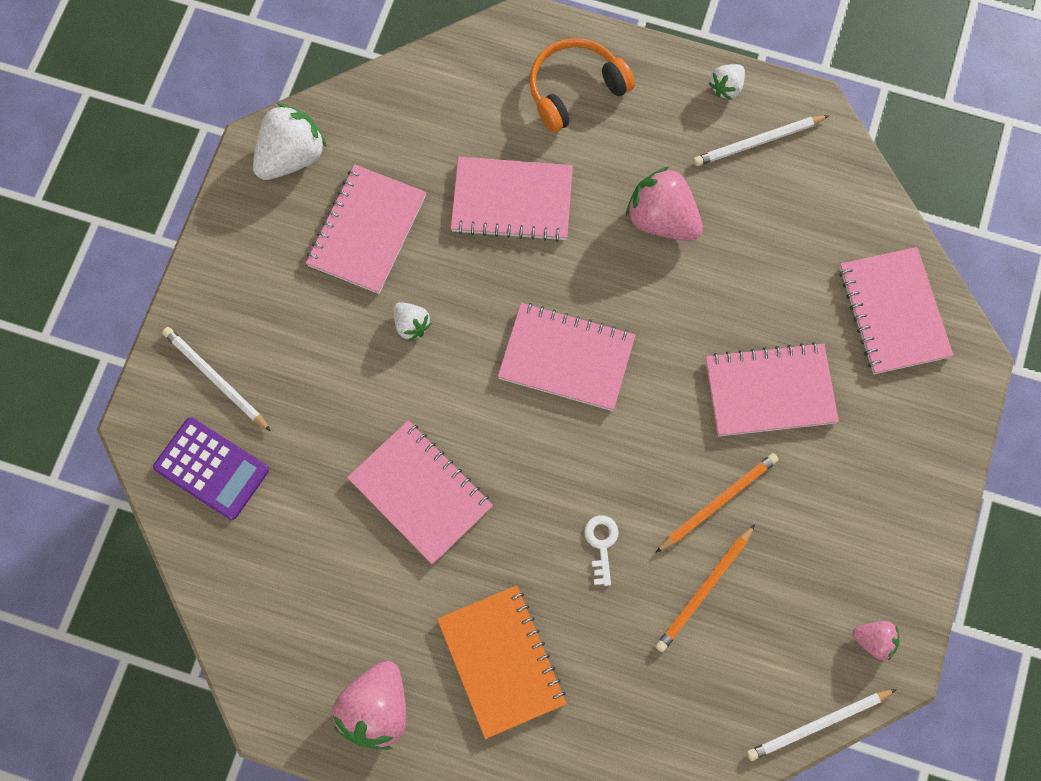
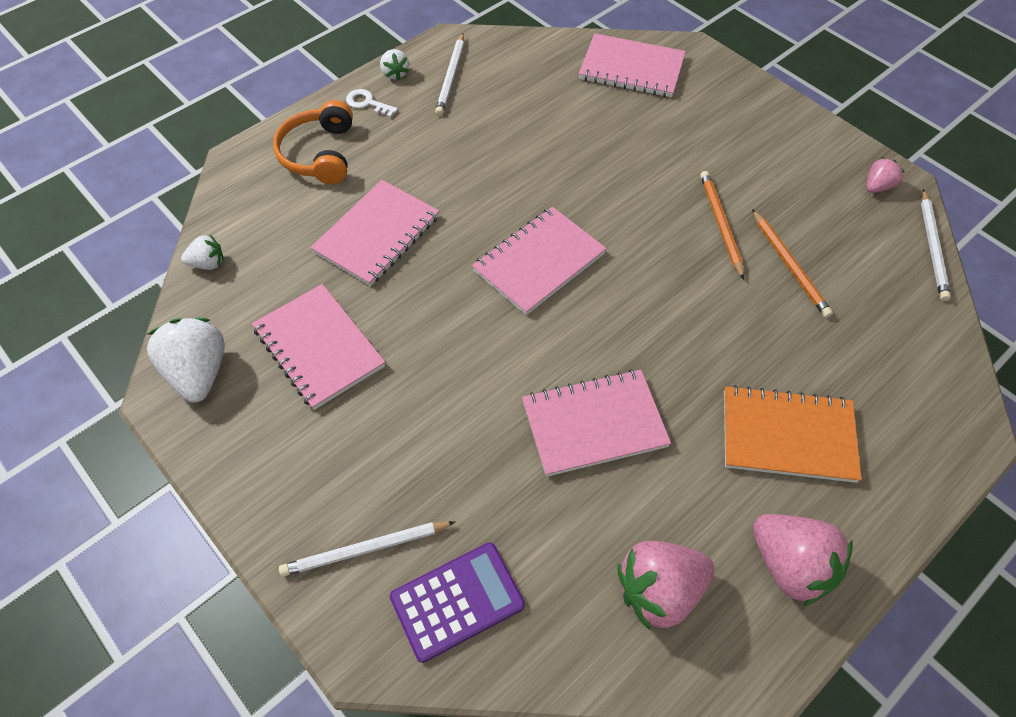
camera: 60 degrees left, 15 degrees down
white strawberry [393,302,432,341] -> white strawberry moved to [181,235,224,270]
white key [584,515,619,586] -> white key moved to [346,89,398,118]
pink strawberry [626,166,703,241] -> pink strawberry moved to [617,541,715,631]
pink notebook [706,342,839,436] -> none

